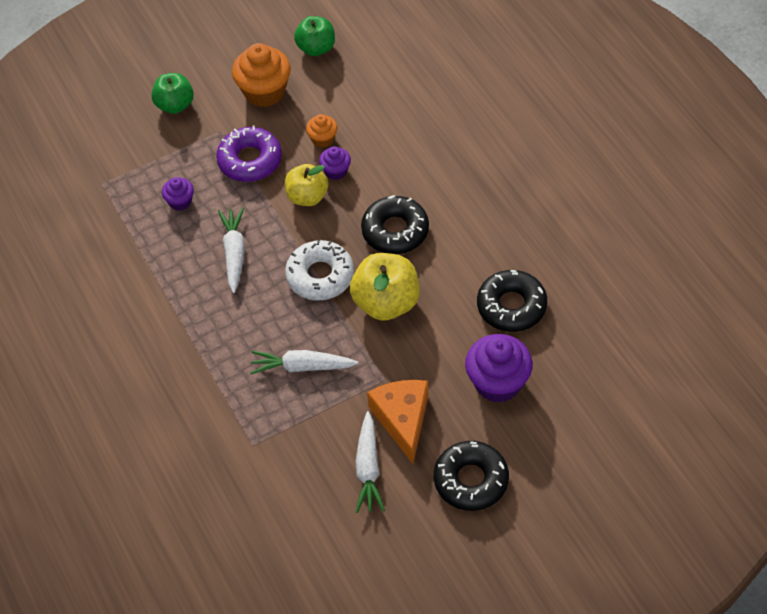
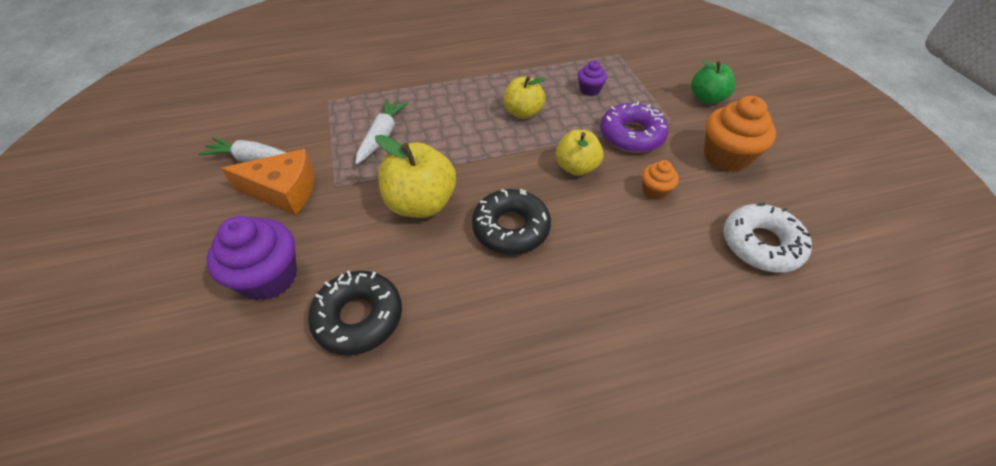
camera: 100 degrees right, 5 degrees down
white carrot [218,207,245,293] -> yellow apple [503,76,546,119]
white donut [285,240,354,300] -> white donut moved to [723,202,812,273]
green apple [294,16,335,56] -> none
purple cupcake [319,146,351,180] -> none
black donut [434,441,509,511] -> none

